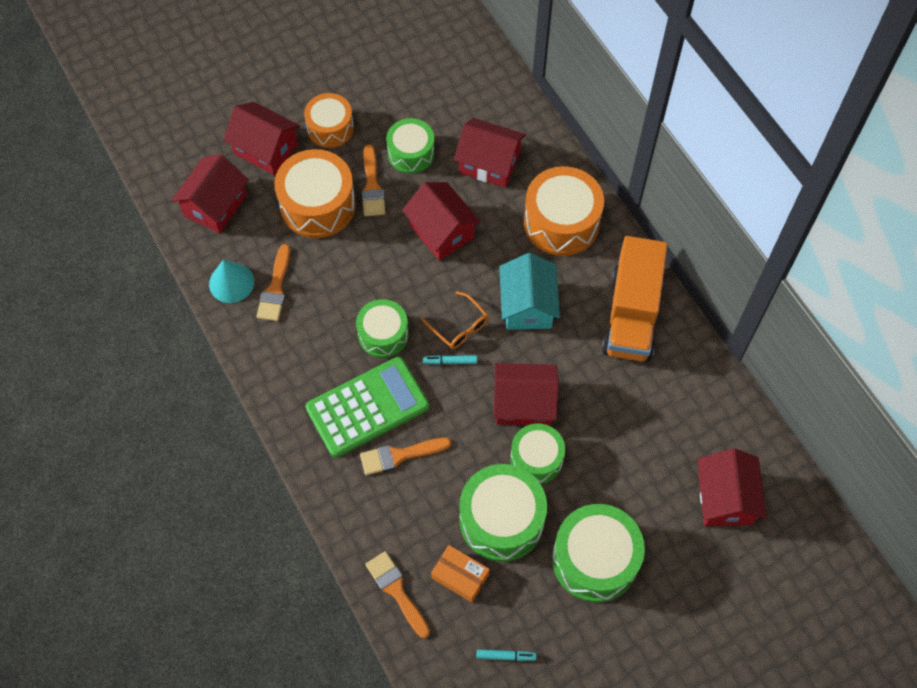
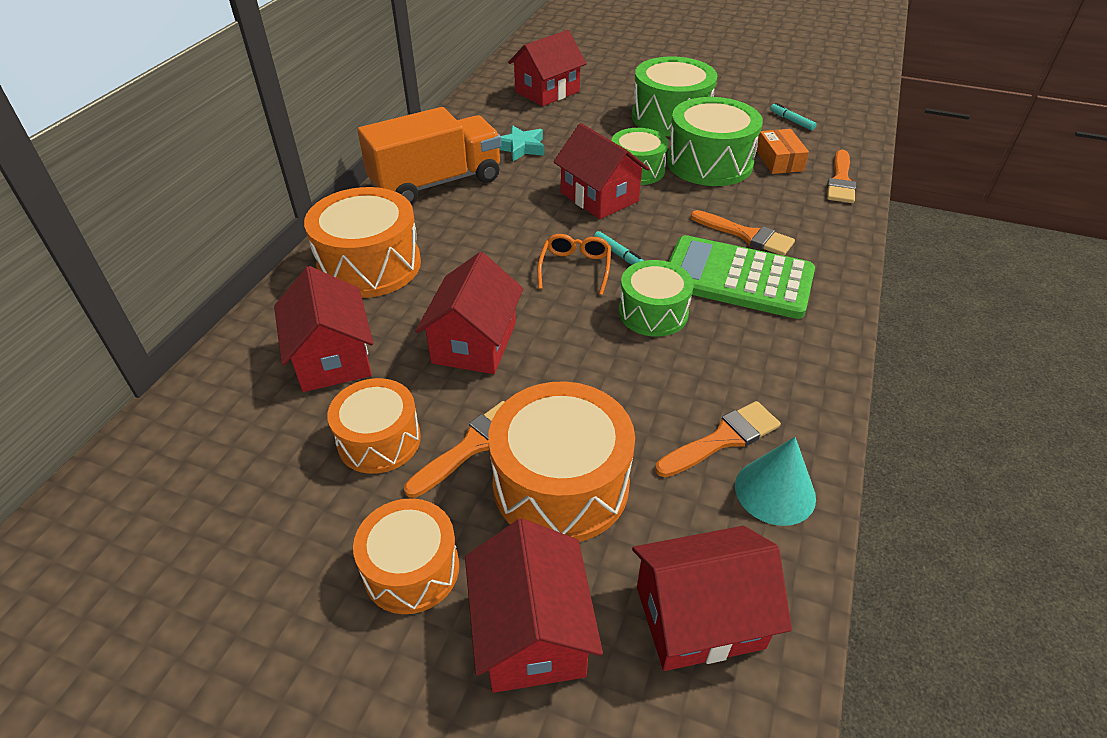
camera: 130 degrees left, 20 degrees down
green drum [386,118,435,174] -> orange drum [327,378,421,474]
turquoise house [499,253,560,330] -> none
none -> turquoise star [499,125,544,162]

